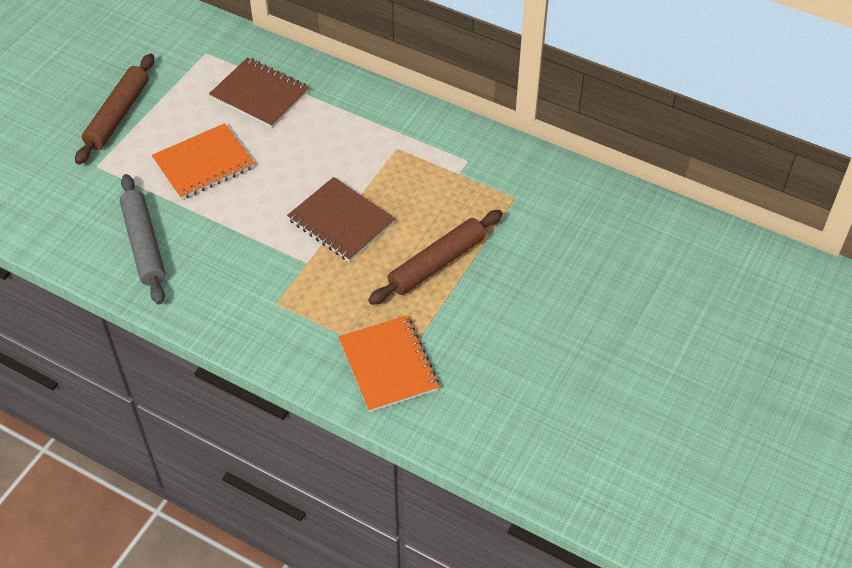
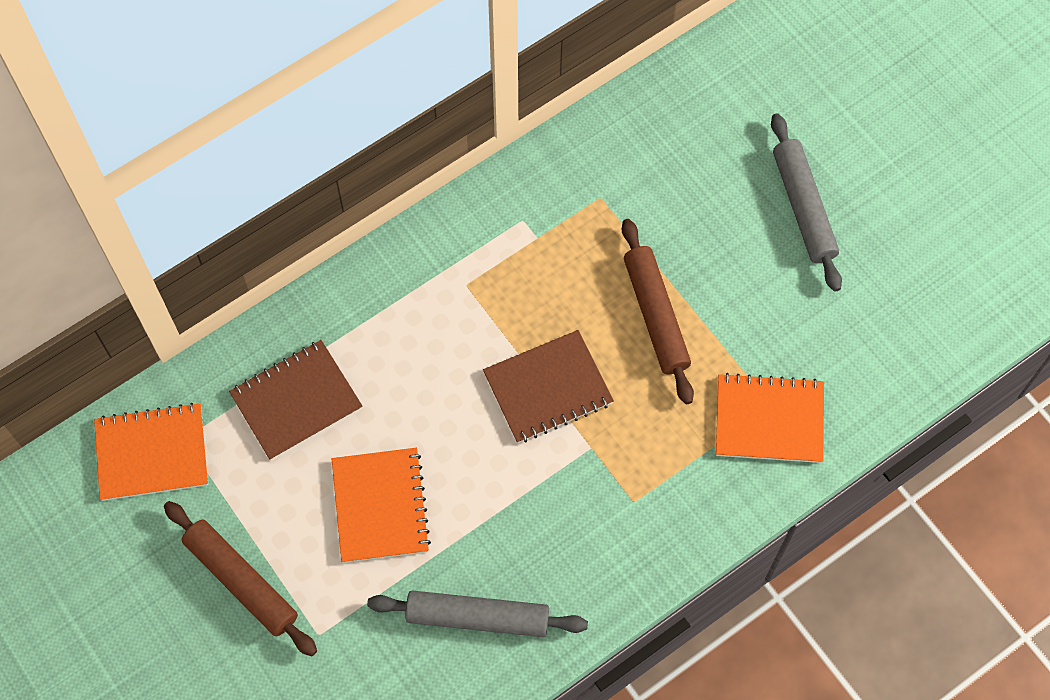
camera: 65 degrees left, 15 degrees up
none -> orange notebook [94,403,208,501]
none -> grey rolling pin [771,113,842,292]

